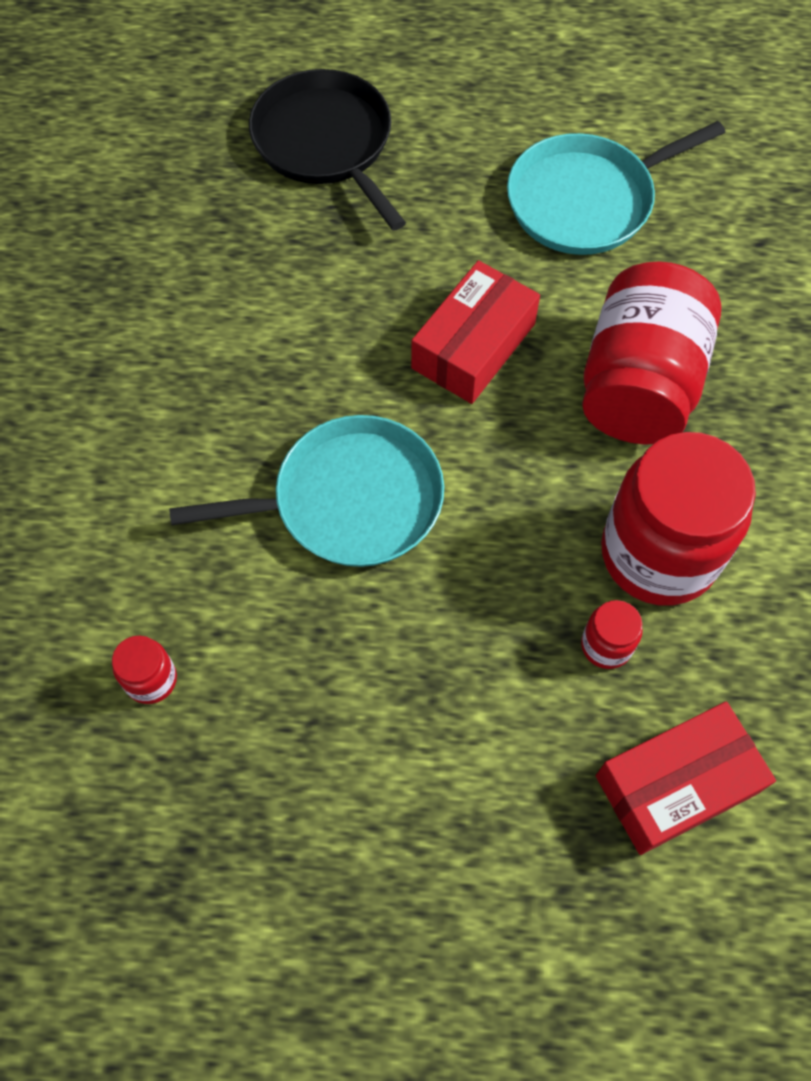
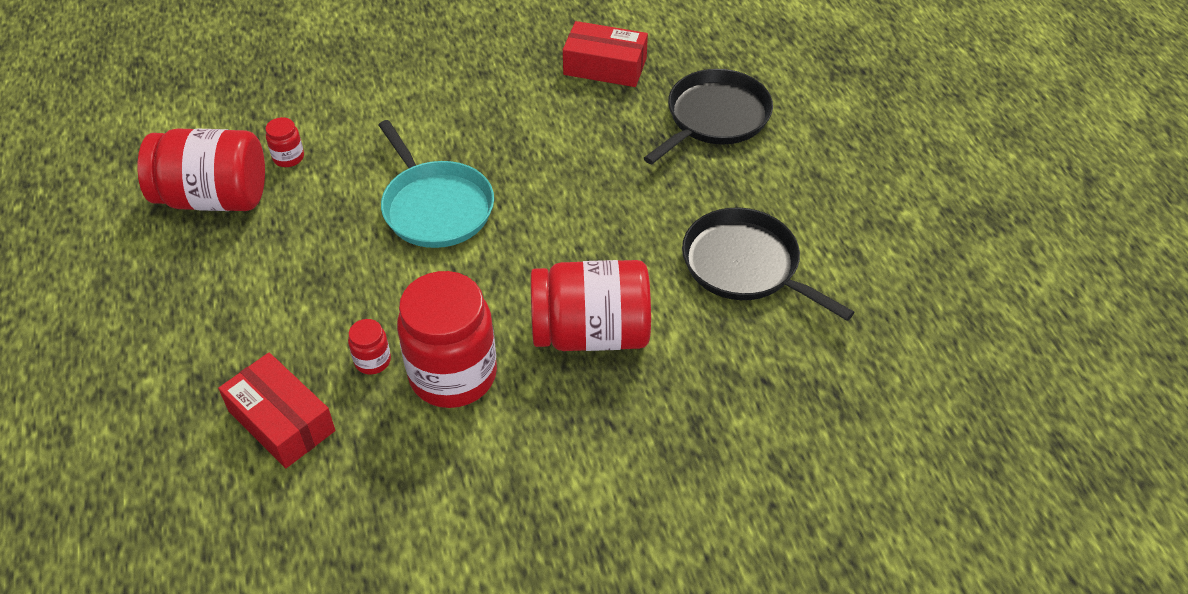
camera: 70 degrees right, 15 degrees down
red box [411,260,540,404] -> red box moved to [563,21,648,87]
turquoise pan [507,121,725,255] -> black pan [682,208,855,321]
none -> red jar [138,129,265,211]

